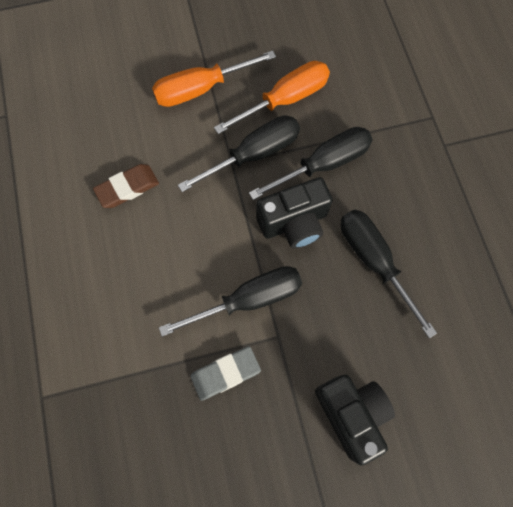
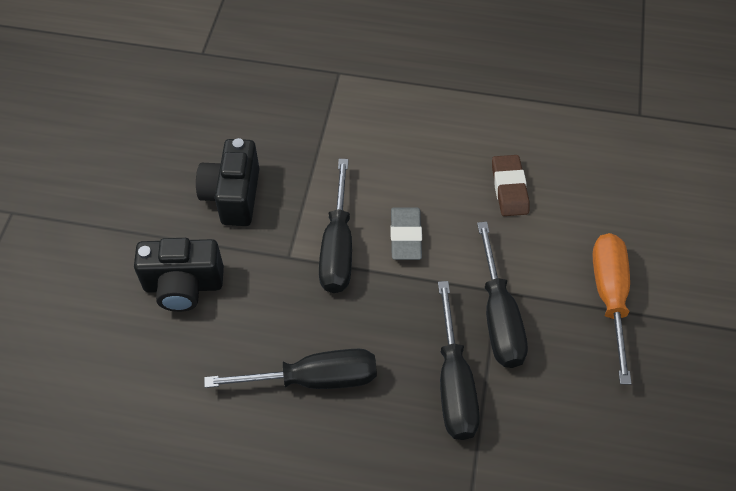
camera: 115 degrees right, 15 degrees down
grey eraser [190,346,261,401] -> grey eraser moved to [390,207,422,260]
orange screwdriver [214,61,330,134] -> none
black camera [256,177,333,249] -> black camera moved to [196,138,259,226]

